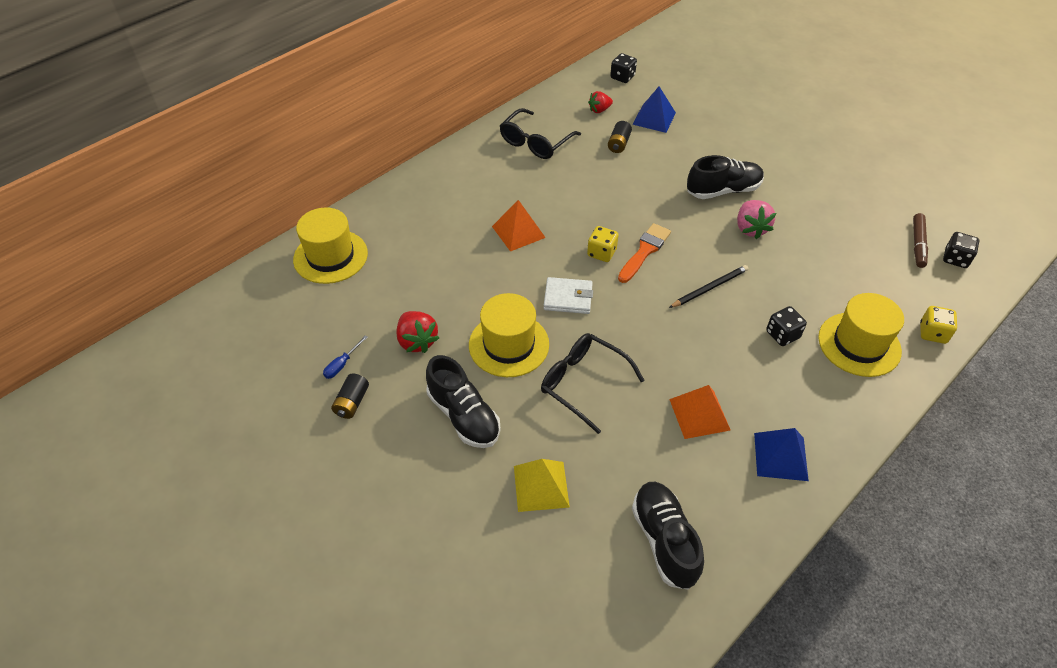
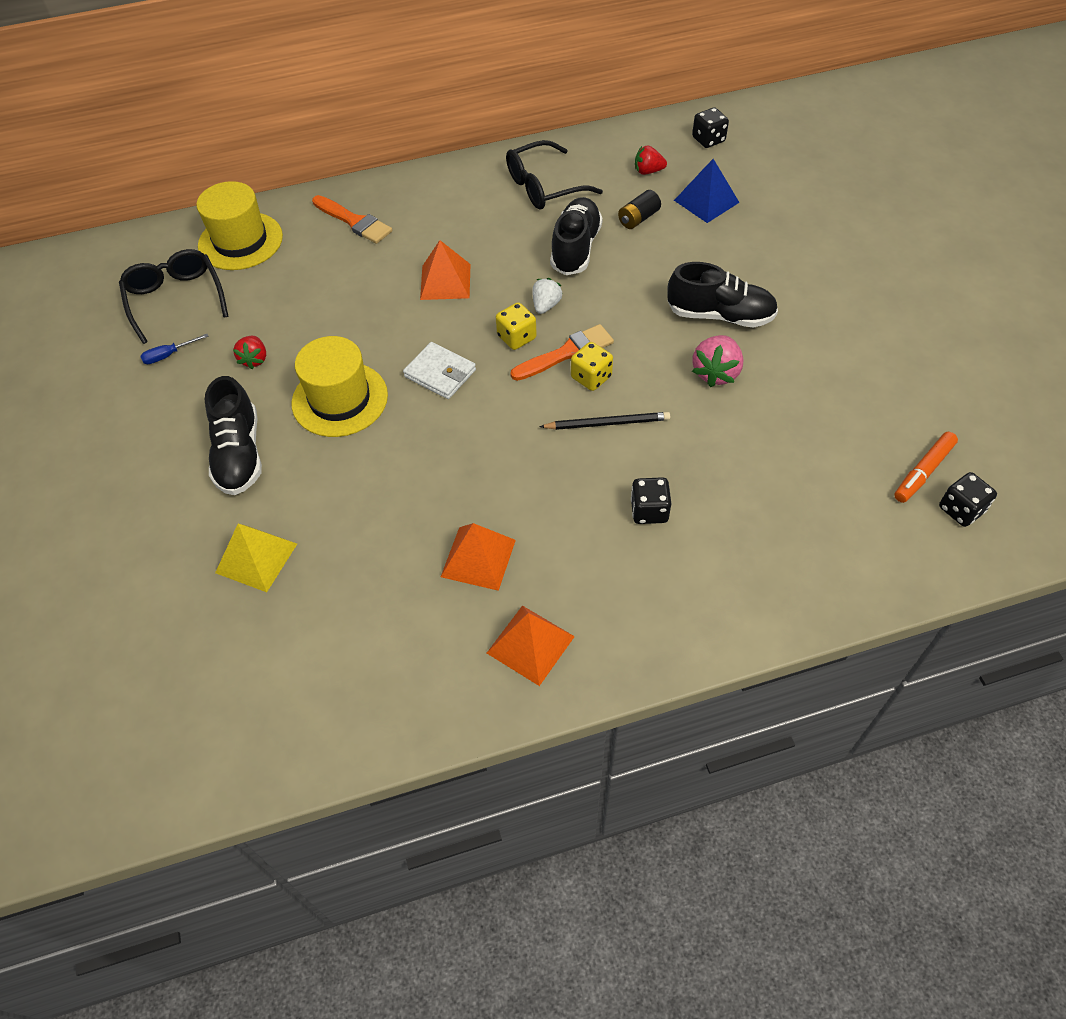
camera: 30 degrees right, 5 degrees up
black battery [331,373,369,419] -> none
red strawberry [396,311,439,353] -> red strawberry [233,336,266,369], size x0.65
black glasses [541,333,645,434] -> black glasses moved to [119,249,228,344]
black shoe [632,482,704,590] -> black shoe moved to [550,197,603,275]
blue pyramid [754,428,809,481] -> orange pyramid [487,605,575,686]
yellow hat [818,293,904,377] -> none
brown marker [913,213,928,268] -> orange marker [894,432,958,503]
yellow dice [920,306,957,344] -> yellow dice moved to [571,342,613,391]
none -> orange brush [312,195,392,244]
none -> white strawberry [532,278,563,314]

